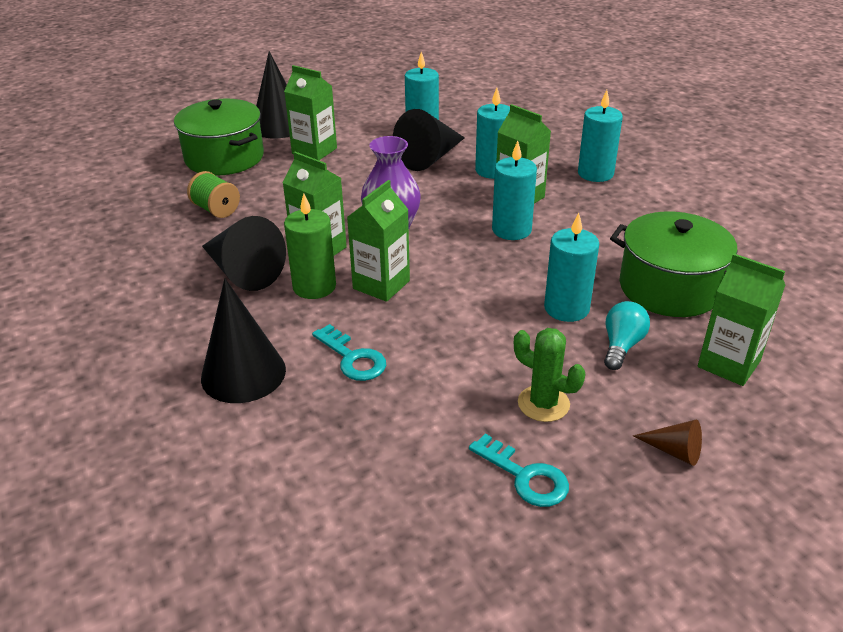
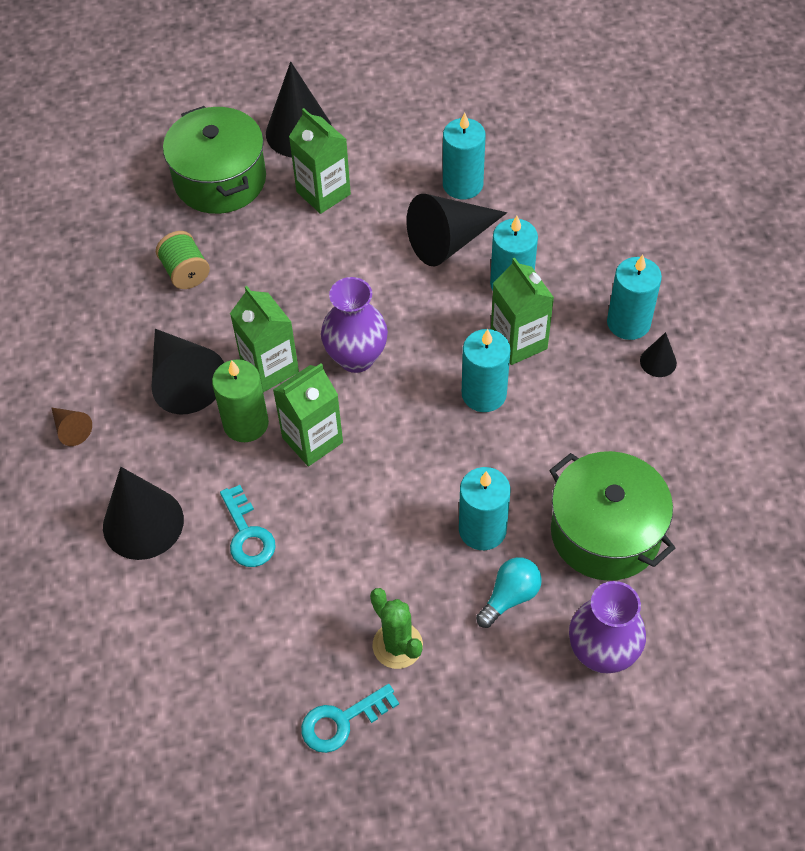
camera: 20 degrees right, 20 degrees up
turquoise key [469,434,569,507] -> turquoise key turned 90 degrees clockwise [301,684,399,753]
brown cone [633,420,702,466] -> brown cone moved to [51,407,92,446]
green carton [698,254,785,386] -> purple vase [569,581,646,674]
none -> black cone [640,332,677,377]

